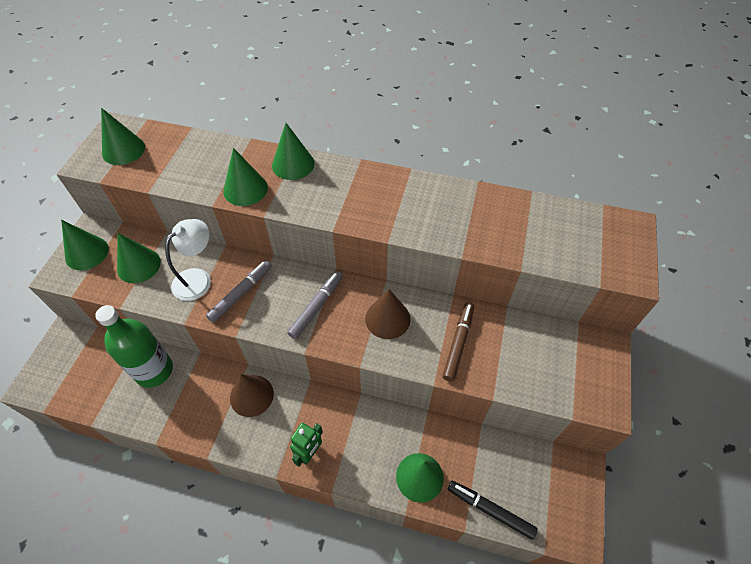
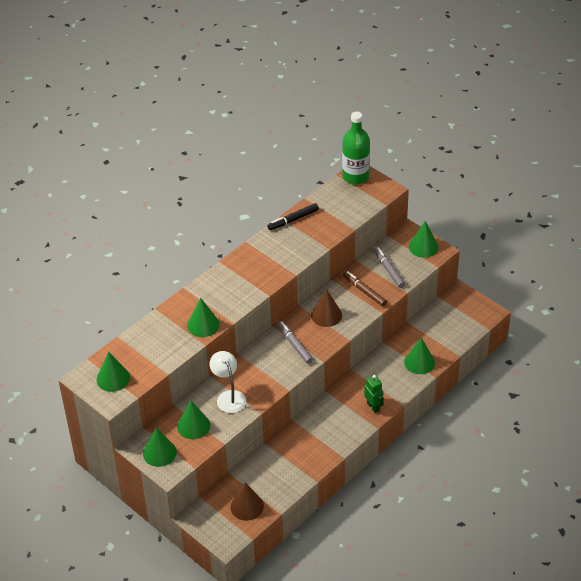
camera: 60 degrees left, 10 degrees down
green bottle [95,305,173,388] -> green bottle moved to [342,112,370,185]
grey marker [206,260,272,323] -> grey marker moved to [374,247,405,288]
brown cone [230,374,274,417] -> brown cone moved to [231,482,264,521]
green cone [272,123,315,180] -> green cone moved to [409,221,439,258]
black marker [448,481,538,540] -> black marker moved to [267,203,319,230]

